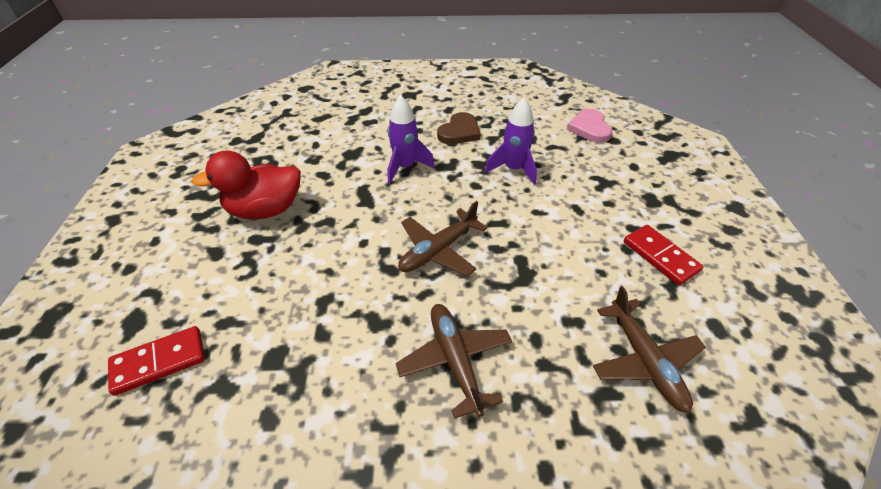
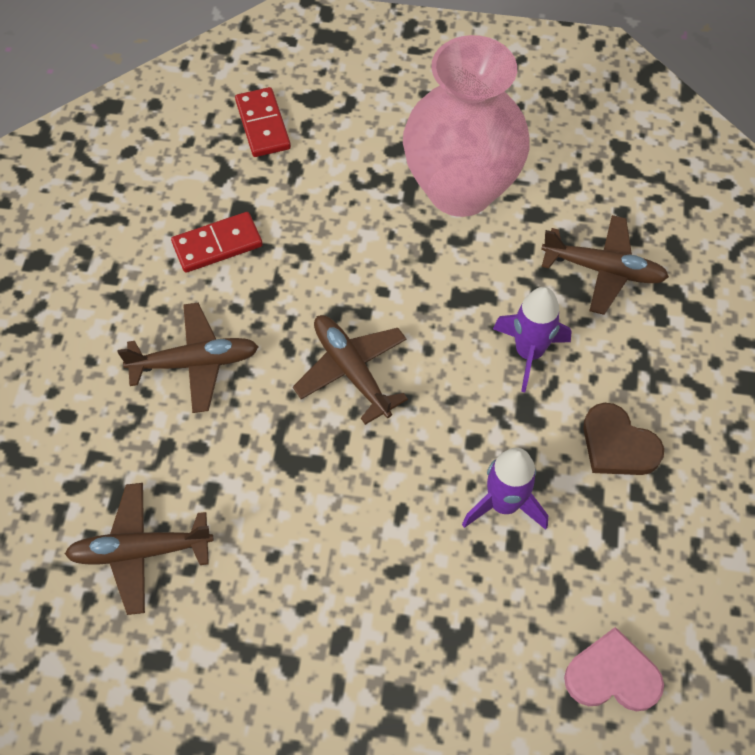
camera: 100 degrees right, 15 degrees up
red duck [192,150,301,220] -> pink vase [403,35,530,217]
red domino [624,225,704,285] -> red domino moved to [171,212,263,273]
none -> brown plane [541,215,669,315]

